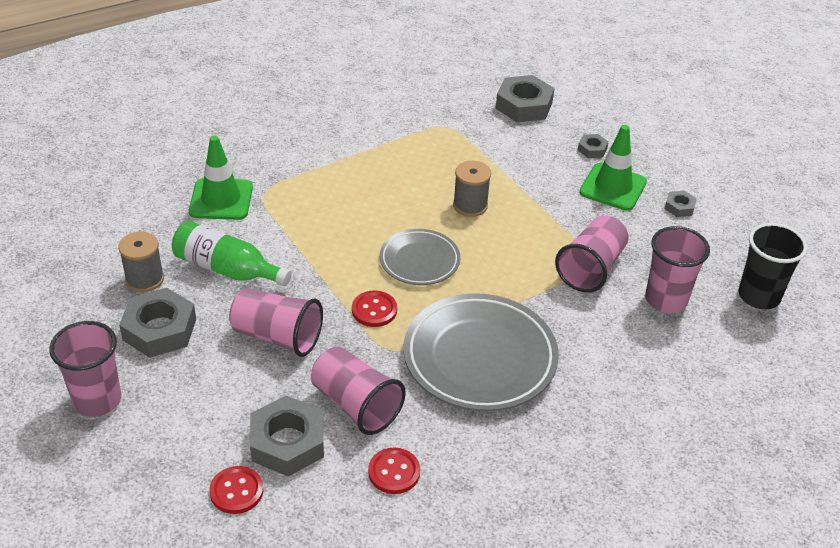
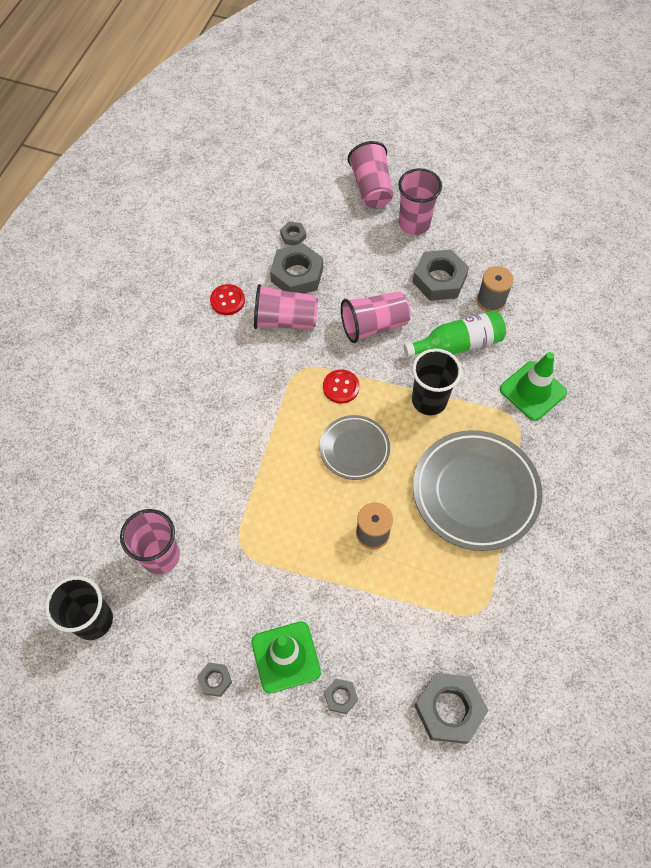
camera: 140 degrees right, 20 degrees up
red button [209,466,263,514] -> grey nut [280,221,306,245]
grey plate [403,293,559,411] -> grey plate moved to [413,430,543,551]
pink cup [555,215,628,292] -> pink cup moved to [348,141,394,208]
none -> black cup [412,348,462,415]

